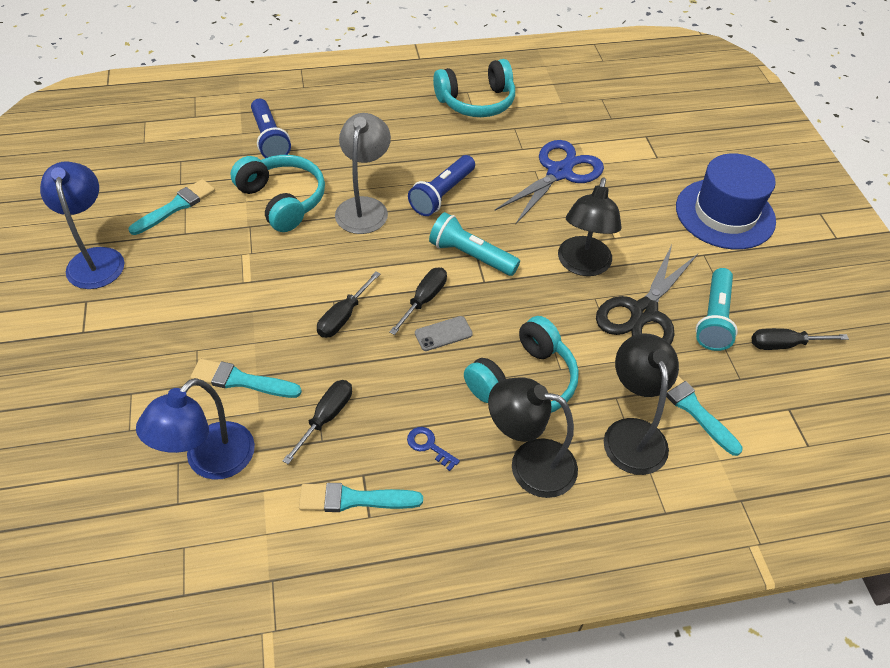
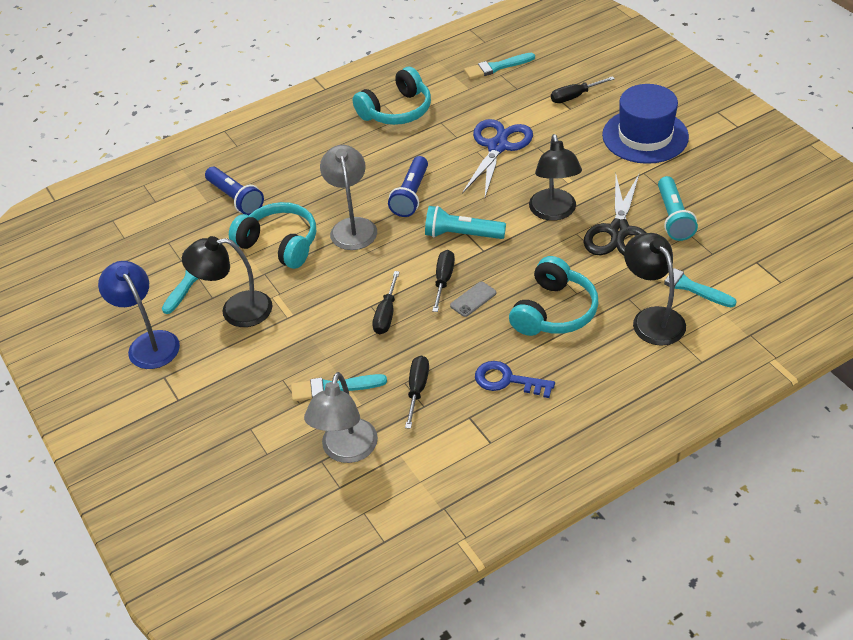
camera: 15 degrees left, 5 degrees down
blue lamp [136,378,255,480] -> grey lamp [304,372,378,463]
turquoise brush [299,483,423,512] -> turquoise brush moved to [464,53,535,79]
blue key [407,427,460,471] -> blue key [475,361,555,398], size x1.64
black lamp [488,377,578,498] -> black lamp moved to [182,236,272,327]
black screwdriver [752,328,849,350] -> black screwdriver moved to [551,76,615,103]

